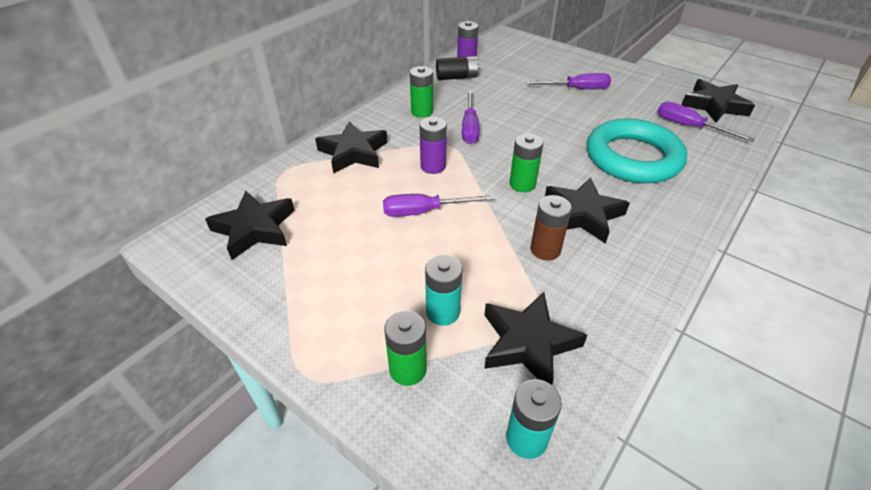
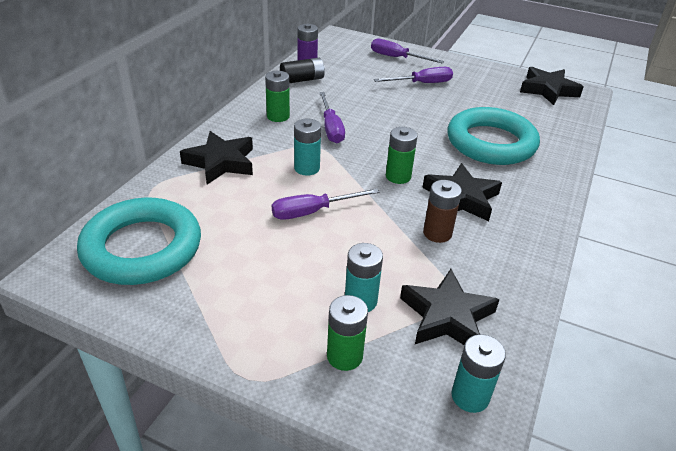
camera: 15 degrees left, 5 degrees down
black star [205,191,295,260] -> turquoise ring [77,197,201,285]
purple battery [419,117,447,174] -> turquoise battery [294,119,321,176]
purple screwdriver [658,101,755,142] -> purple screwdriver moved to [371,39,444,63]

